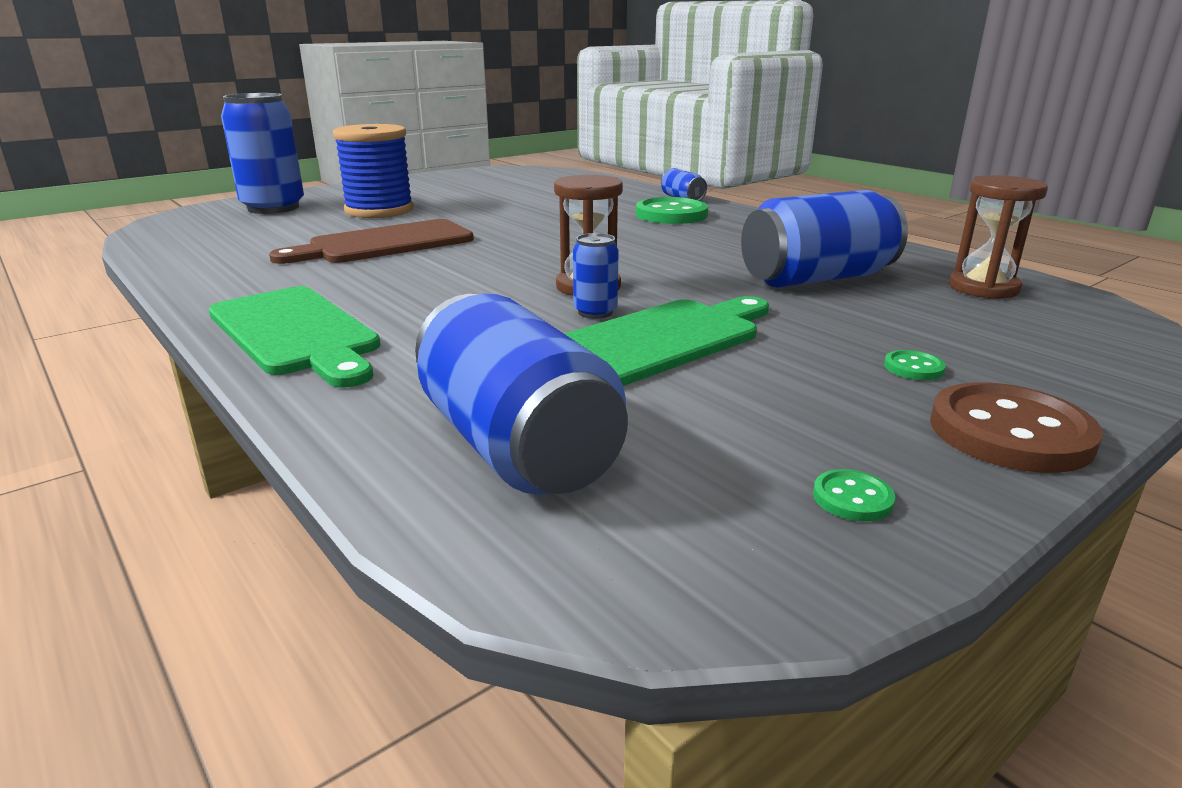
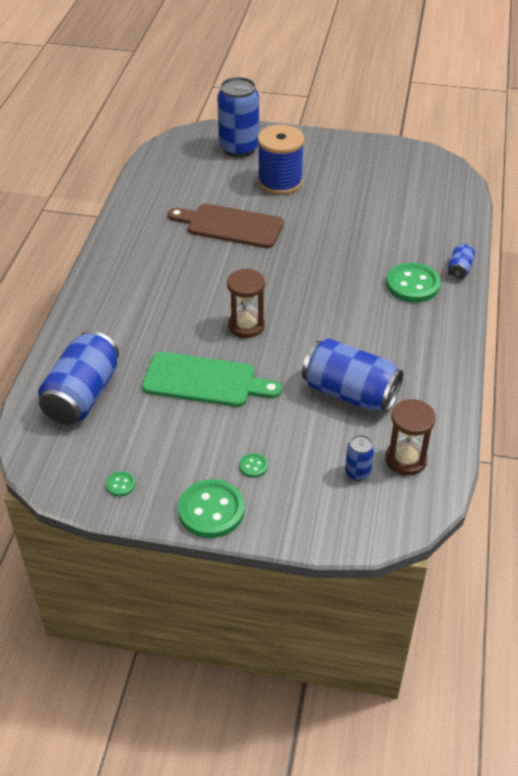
camera: 50 degrees right, 20 degrees up
green cutting board [209,286,380,388] -> none
blue can [573,233,619,319] -> blue can moved to [345,435,374,481]
brown button [930,382,1103,473] -> green button [178,479,244,538]

